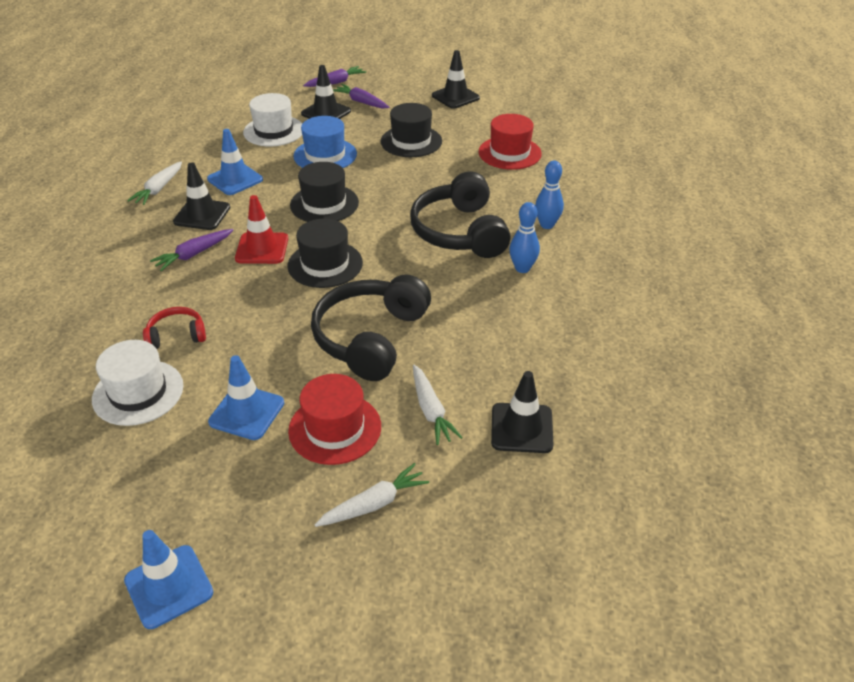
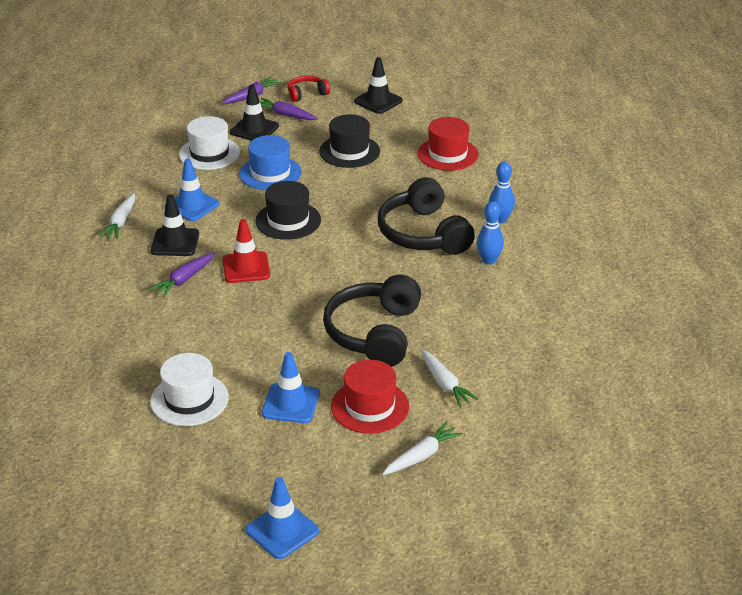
camera: 10 degrees left, 5 degrees down
red headphones [143,307,206,349] -> red headphones moved to [288,75,330,102]
black hat [288,219,363,288] -> none
black traffic cone [491,371,554,453] -> none

